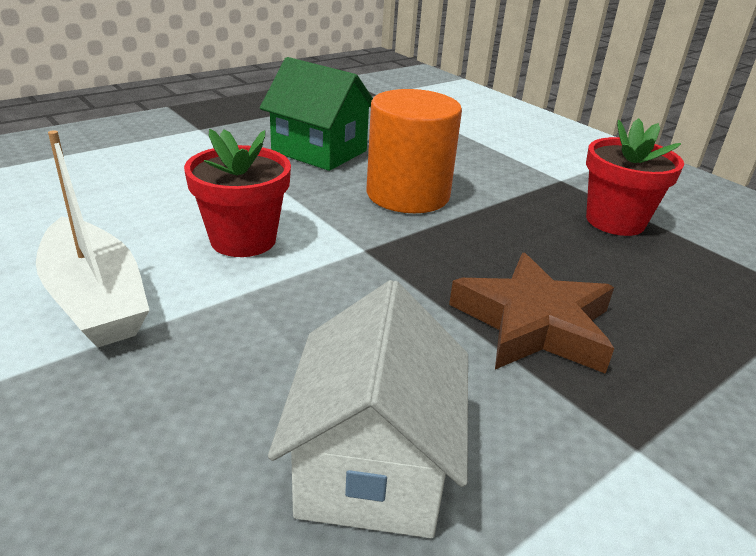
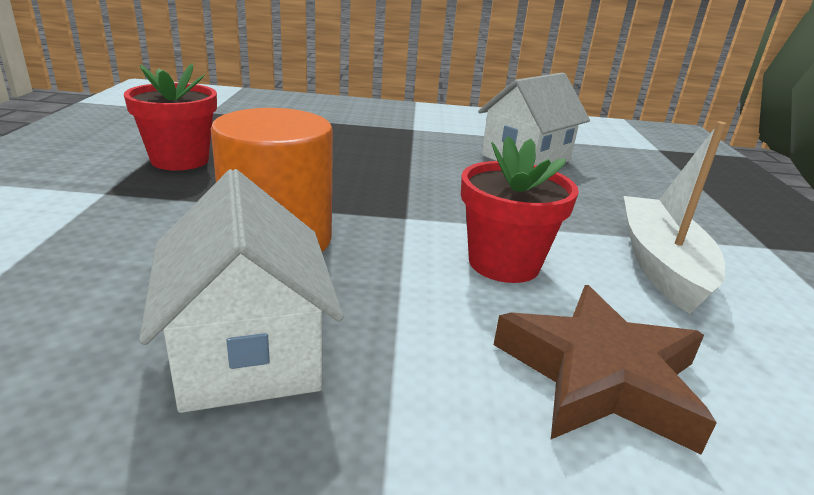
camera: 140 degrees left, 5 degrees down
green house [260,57,373,171] -> white house [139,169,344,413]
brown star [449,253,614,374] -> brown star moved to [494,285,717,454]

